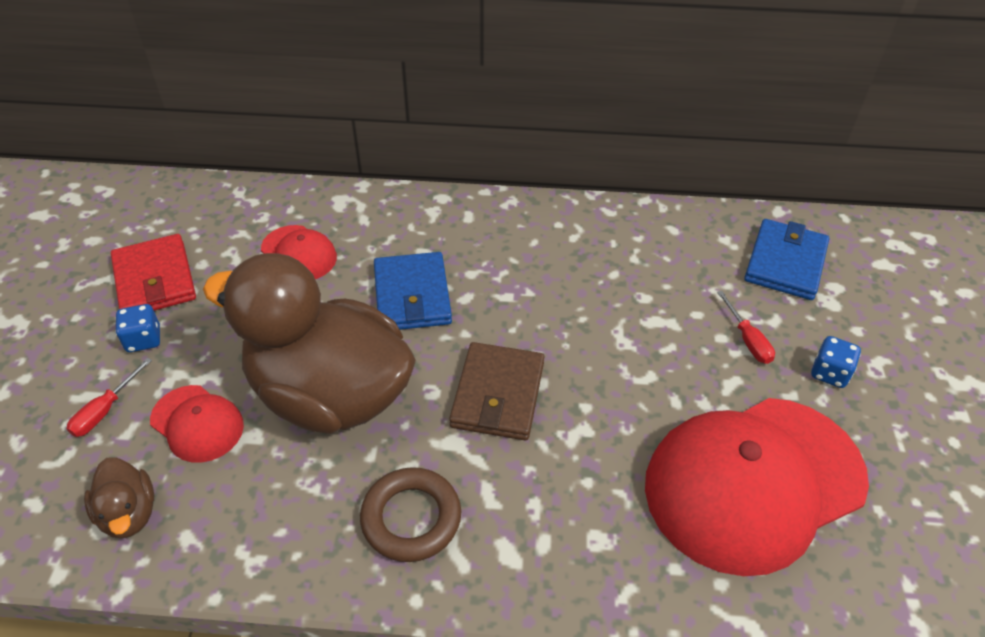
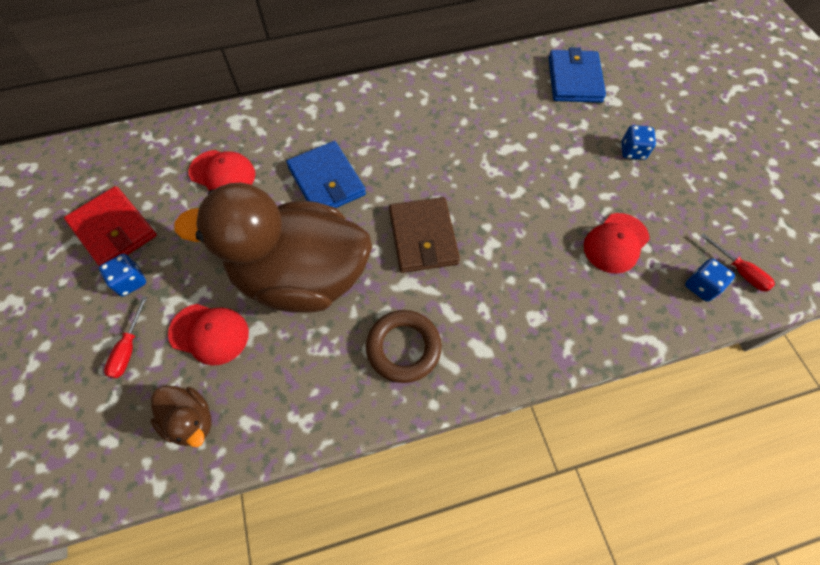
camera: 20 degrees left, 15 degrees up
red cap [645,398,869,576] -> red cap [584,213,650,274], size x0.46
red screwdriver [717,291,775,364] -> red screwdriver moved to [701,233,775,292]
none -> blue dice [685,258,735,302]

